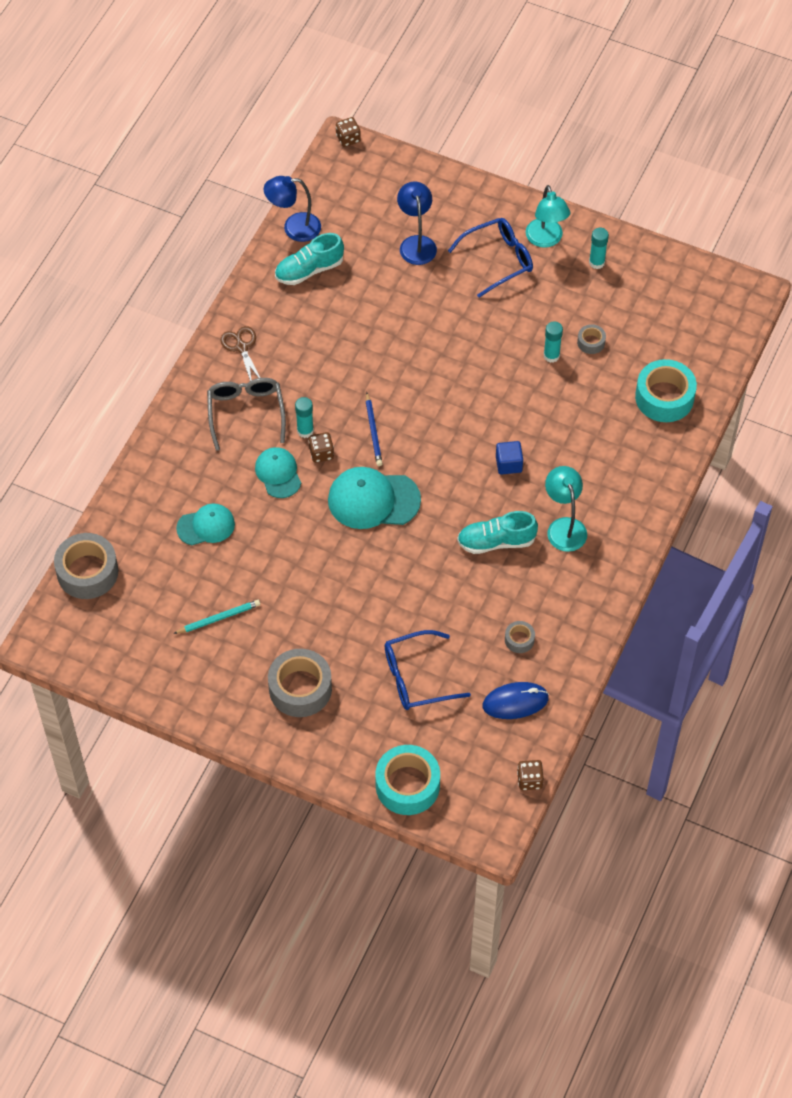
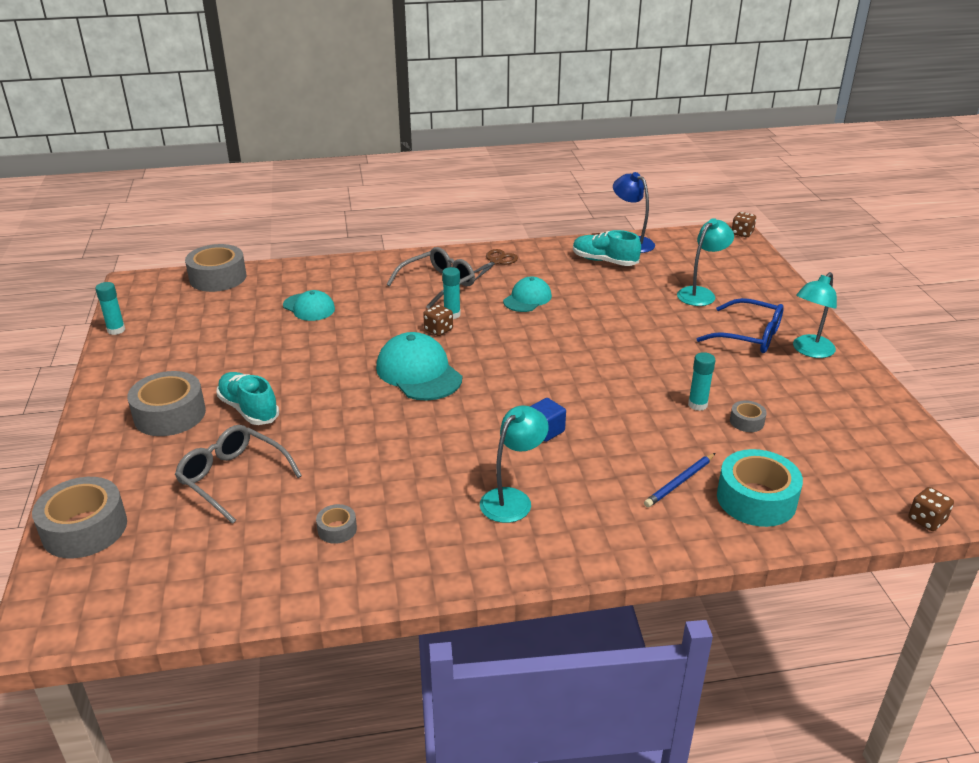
camera: 55 degrees right, 25 degrees down
turquoise pencil [173,600,260,634] -> none
turquoise cap [255,447,301,498] -> turquoise cap moved to [503,276,552,312]
blue pencil [366,392,383,466] -> blue pencil moved to [644,453,715,507]
turquoise tape [375,745,440,815] -> grey tape [32,477,127,558]
blue glasses [385,630,471,710] -> grey glasses [175,425,302,524]
blue lamp [397,182,437,265] -> turquoise lamp [677,218,734,306]
turquoise shoe [457,511,538,554] -> turquoise shoe moved to [216,372,279,425]
blue mouse [483,682,549,719] -> none
brown dice [517,760,544,790] -> brown dice moved to [908,487,954,531]
turquoise glue stick [589,228,609,269] -> turquoise glue stick moved to [95,282,125,335]

